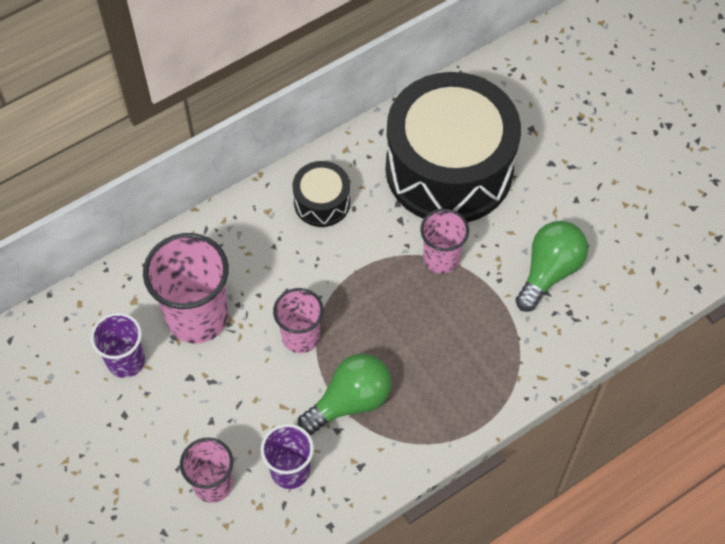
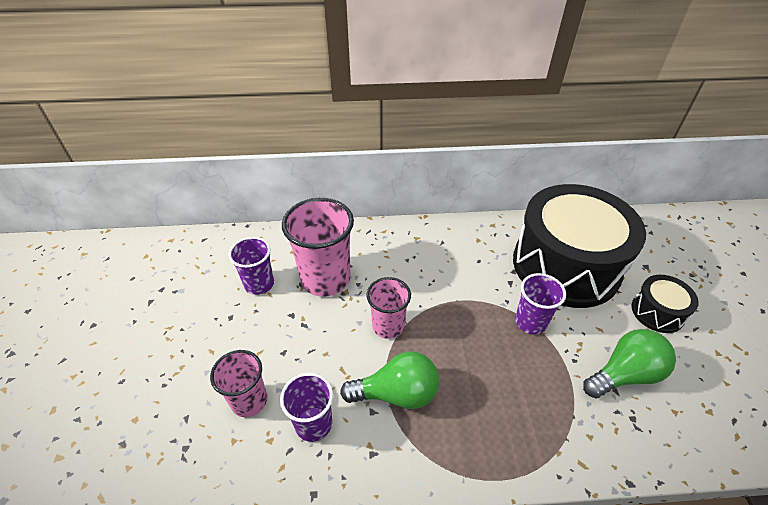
camera: 30 degrees right, 15 degrees down
black drum [293,161,350,227] -> black drum moved to [631,275,699,333]
pink cup [420,209,469,274] -> purple cup [515,273,566,335]

